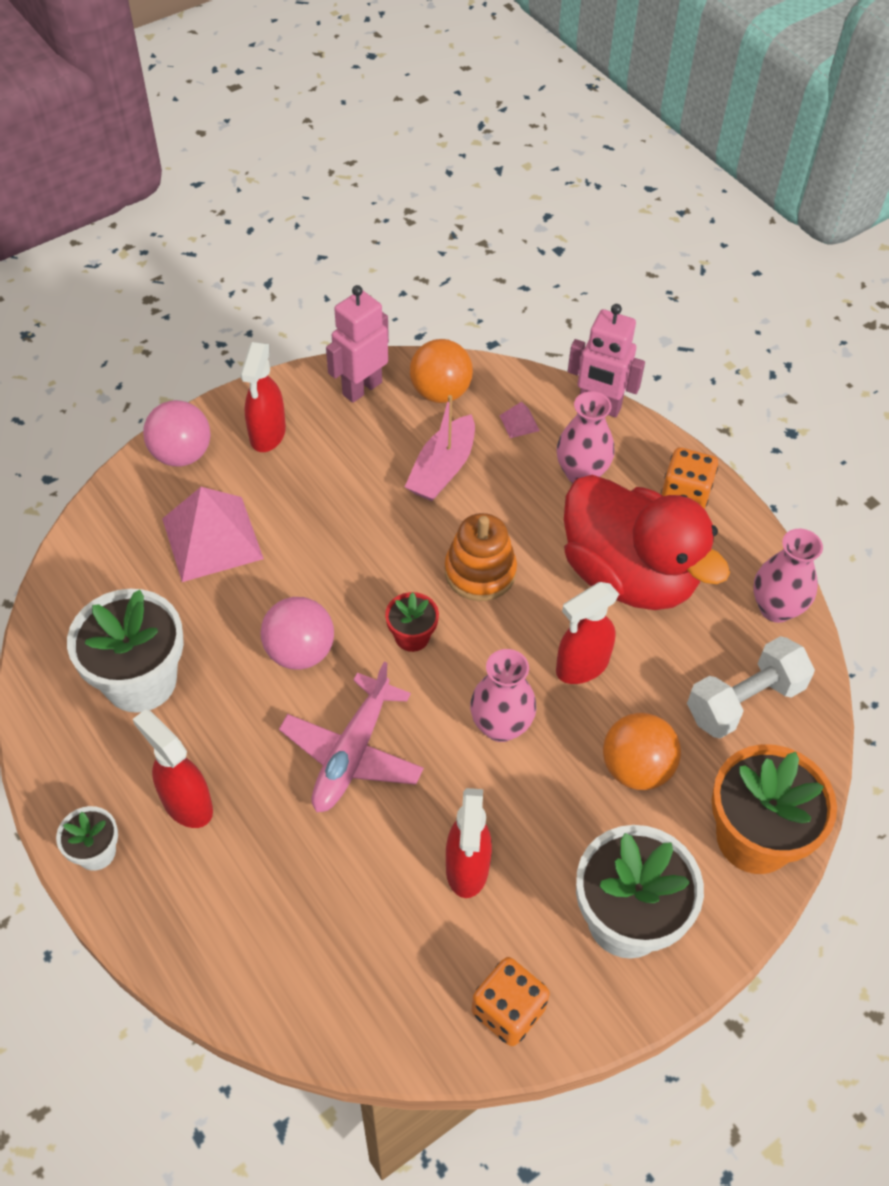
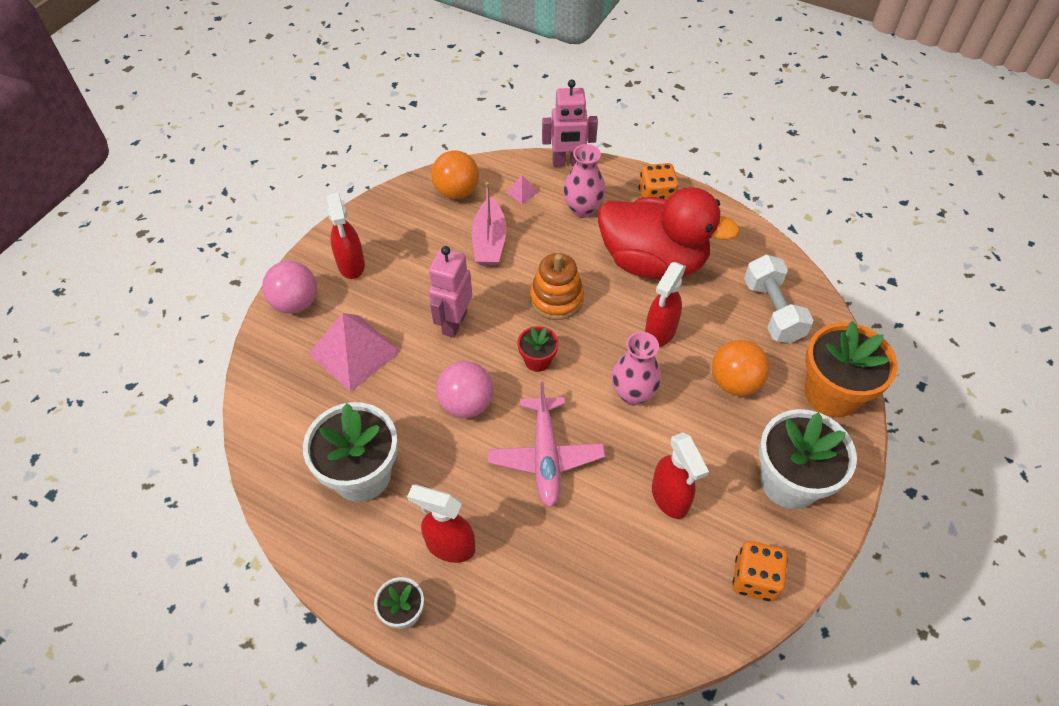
camera: 25 degrees left, 0 degrees up
pink robot [326,285,389,403] -> pink robot moved to [429,246,472,338]
white dumbbell [687,636,815,739] -> white dumbbell turned 45 degrees counterclockwise [744,255,813,343]
pink vase [753,529,823,623] -> none

